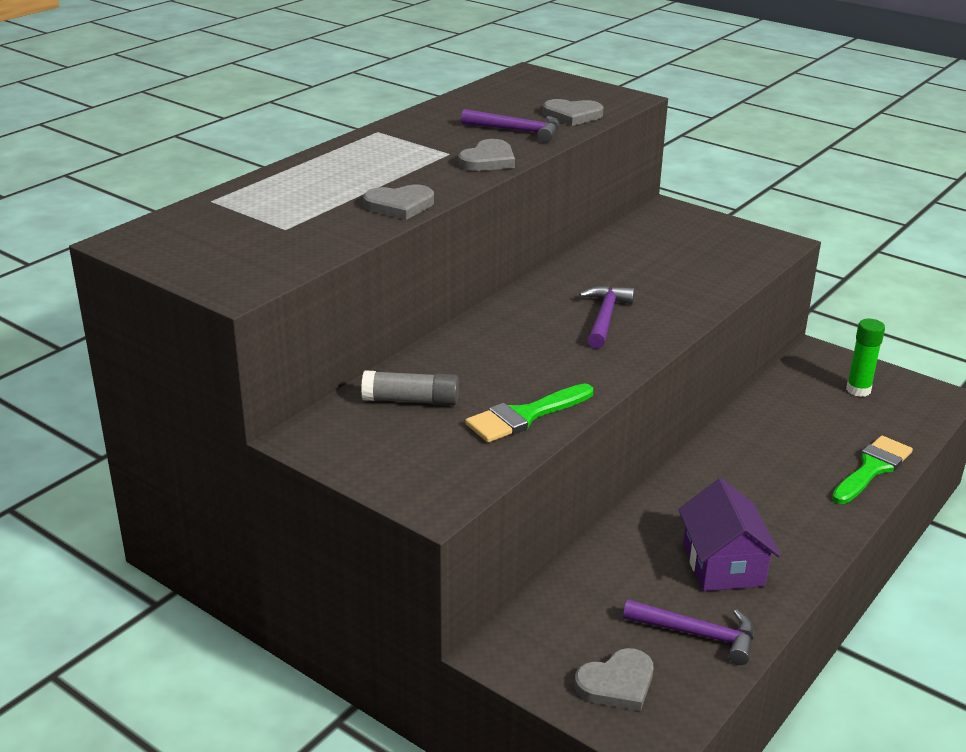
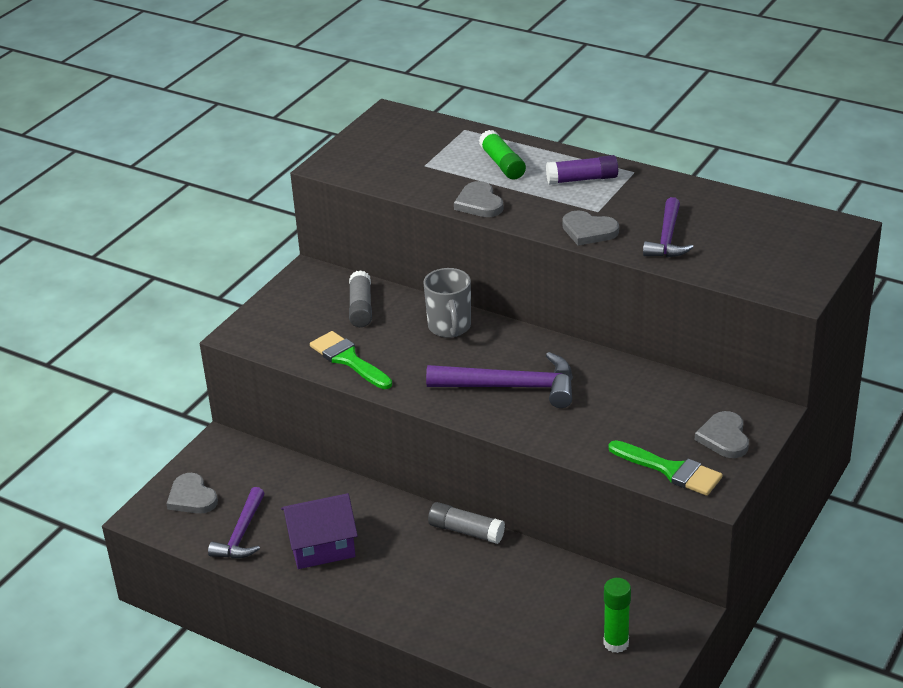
camera: 85 degrees right, 5 degrees up
grey heart [543,99,604,126] -> grey heart moved to [695,411,749,458]
purple hammer [579,286,635,349] -> purple hammer [426,352,573,408], size x1.53
green brush [832,436,913,504] -> green brush moved to [608,440,723,496]
none -> grey mug [423,268,471,338]
none -> grey glue stick [428,502,505,544]
none -> green glue stick [479,130,526,179]
none -> purple glue stick [546,155,618,185]

